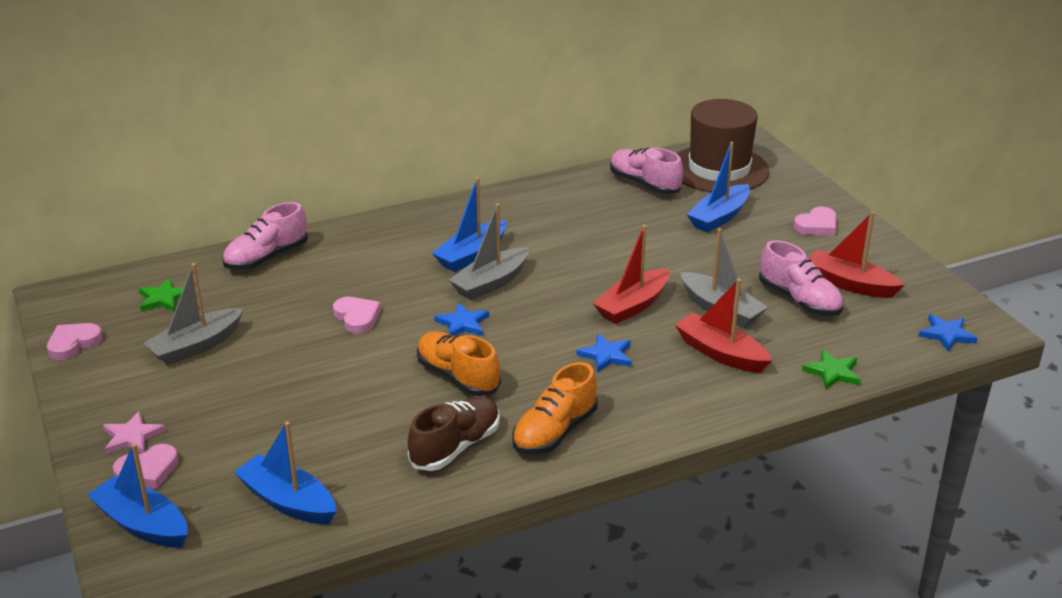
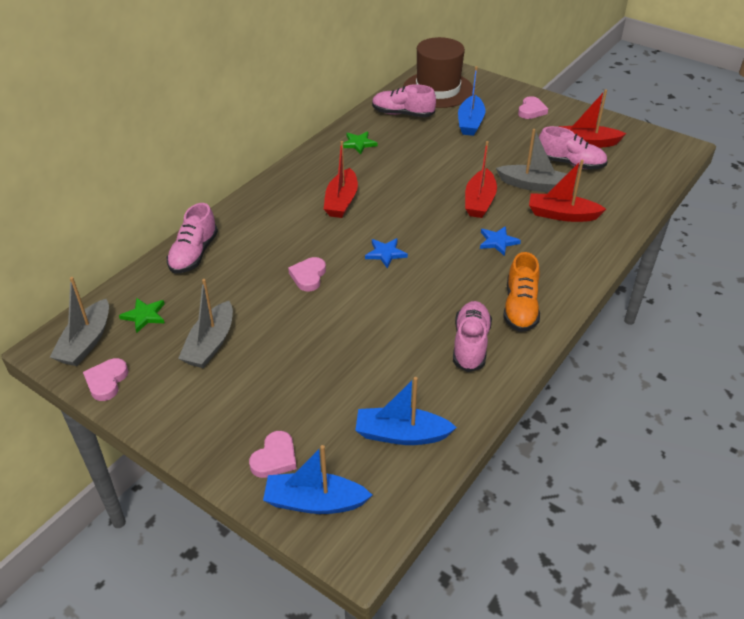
camera: 30 degrees left, 10 degrees up
pink star [103,411,165,454] -> none
pink heart [333,297,381,334] -> pink heart turned 105 degrees counterclockwise [288,257,326,291]
brown shoe [408,396,500,471] -> pink shoe [453,301,492,372]
orange shoe [417,331,501,396] -> none
blue boat [432,177,507,272] -> red boat [324,141,358,218]
grey boat [449,204,529,300] -> grey boat moved to [50,277,109,366]
green star [802,350,861,389] -> green star moved to [343,131,377,154]
blue star [918,314,978,352] -> none

